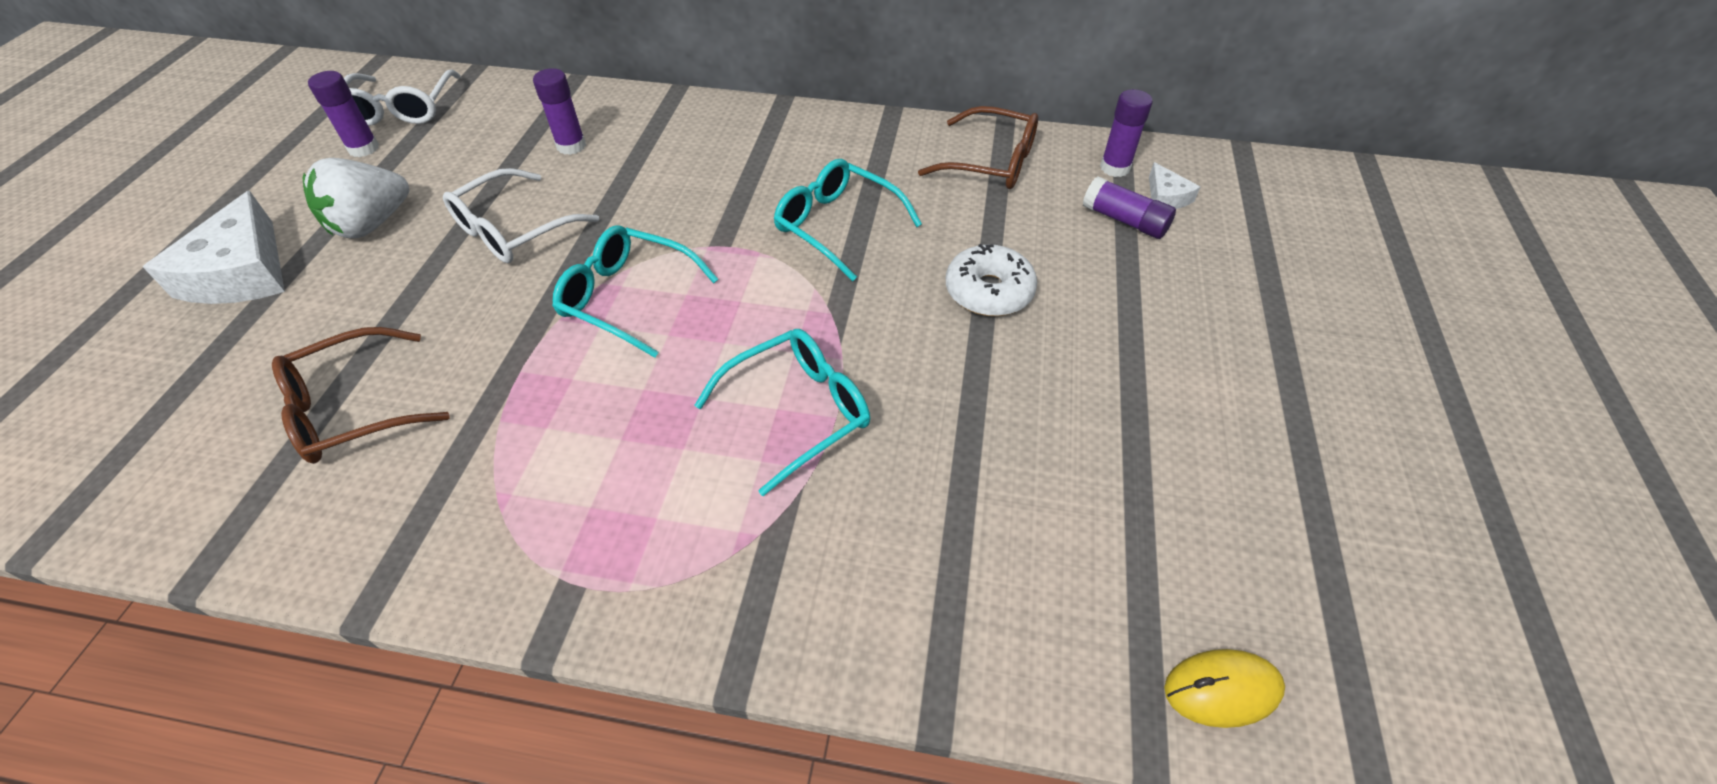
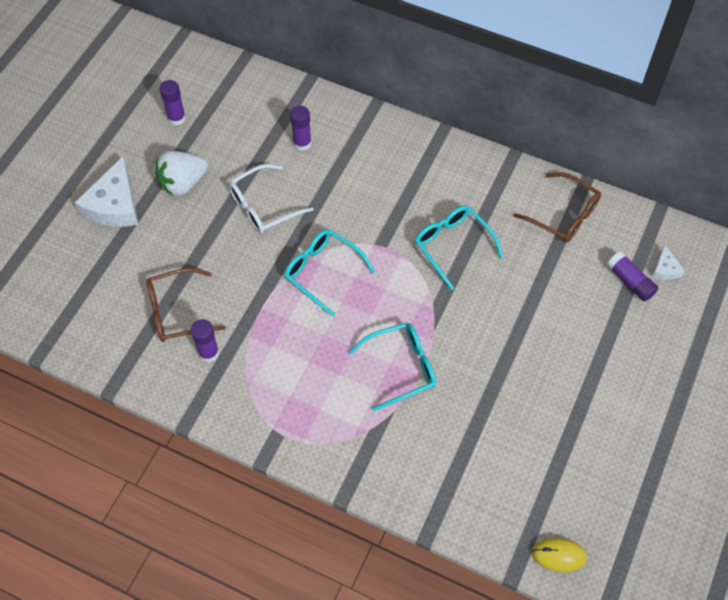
camera: 15 degrees right, 10 degrees up
white glasses [344,70,460,126] -> none
white donut [946,244,1037,316] -> none
purple glue stick [1100,89,1152,177] -> purple glue stick moved to [191,319,219,362]

